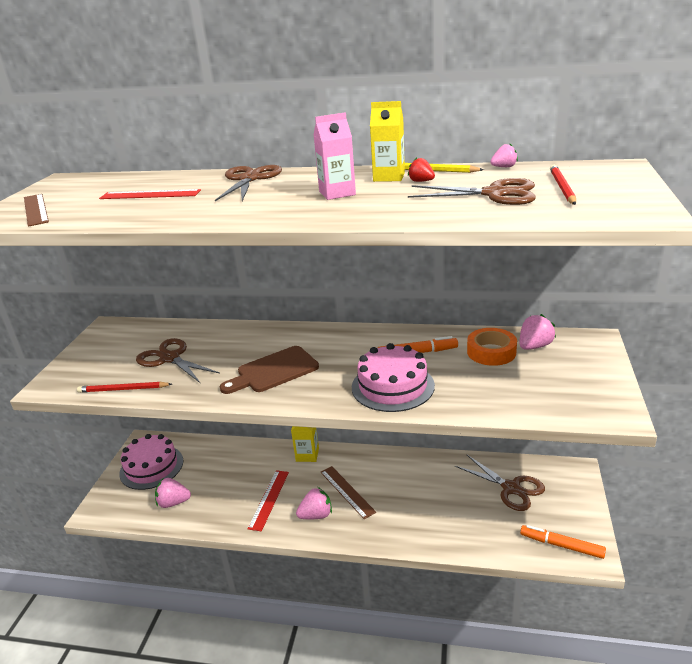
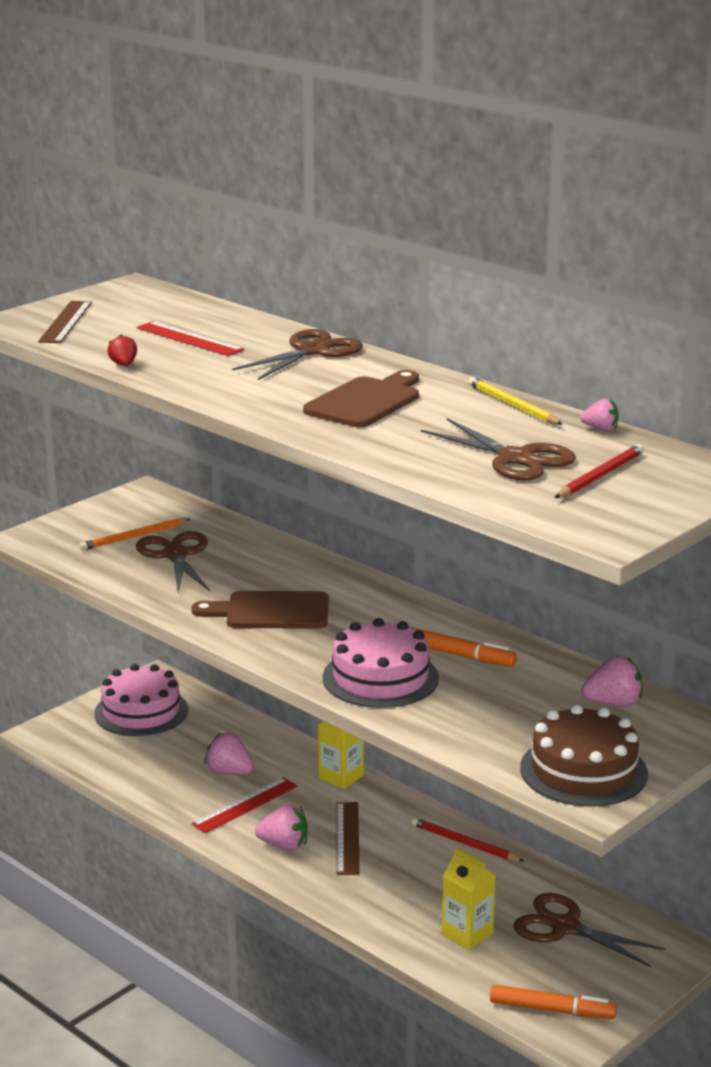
camera: 30 degrees right, 5 degrees down
red pencil [77,382,172,393] -> red pencil moved to [411,817,524,862]
pink strawberry [155,478,191,508] -> pink strawberry moved to [204,733,254,775]
pink carton [314,112,356,200] -> brown cutting board [303,370,419,427]
yellow carton [370,101,405,182] -> yellow carton moved to [442,847,495,950]
red strawberry [408,158,435,182] -> red strawberry moved to [107,334,137,366]
brown scissors [455,454,545,511] -> brown scissors turned 135 degrees clockwise [514,893,665,967]
orange tape [467,328,517,366] -> none
orange marker [520,525,606,559] -> orange marker turned 135 degrees clockwise [490,985,617,1019]
none -> orange pencil [79,518,190,551]
none -> brown cake [520,705,648,807]

